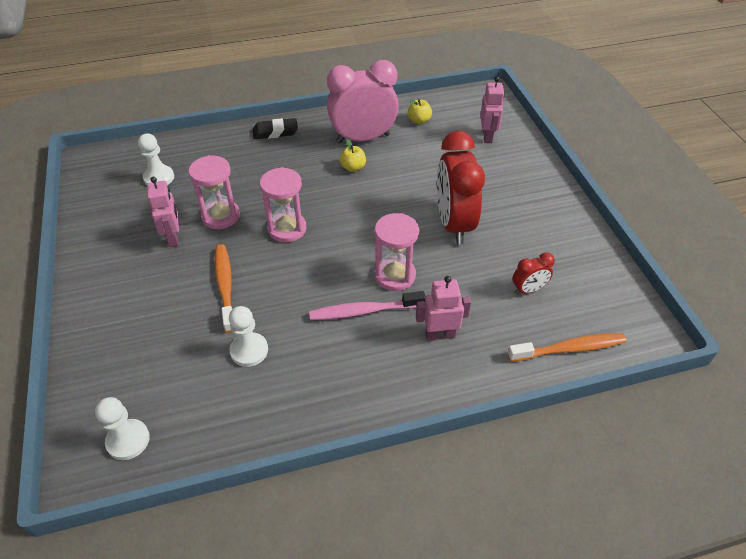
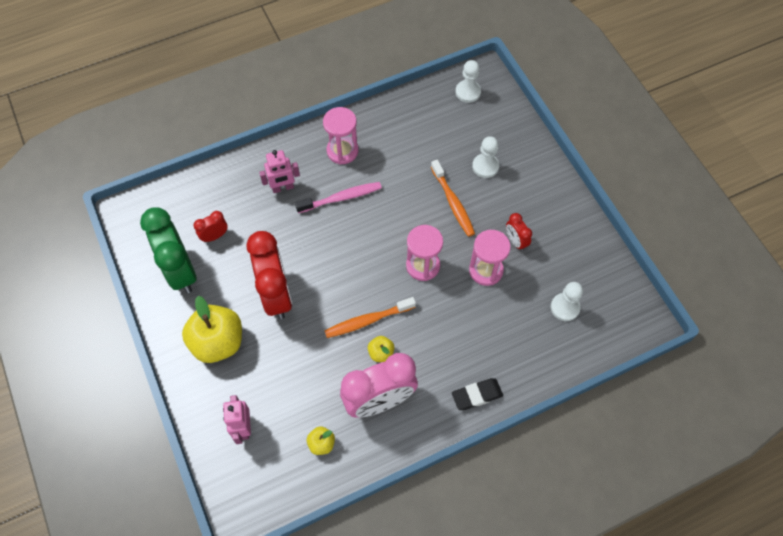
camera: 170 degrees right, 15 degrees up
pink robot [147,177,179,247] -> red clock [506,213,532,251]
white pawn [229,306,268,367] -> white pawn moved to [472,136,499,178]
pink hourglass [374,213,419,291] -> pink hourglass moved to [323,107,358,164]
orange toothbrush [507,333,626,362] -> orange toothbrush moved to [325,297,416,338]
none -> green clock [140,207,196,293]
none -> yellow apple [182,296,242,363]

